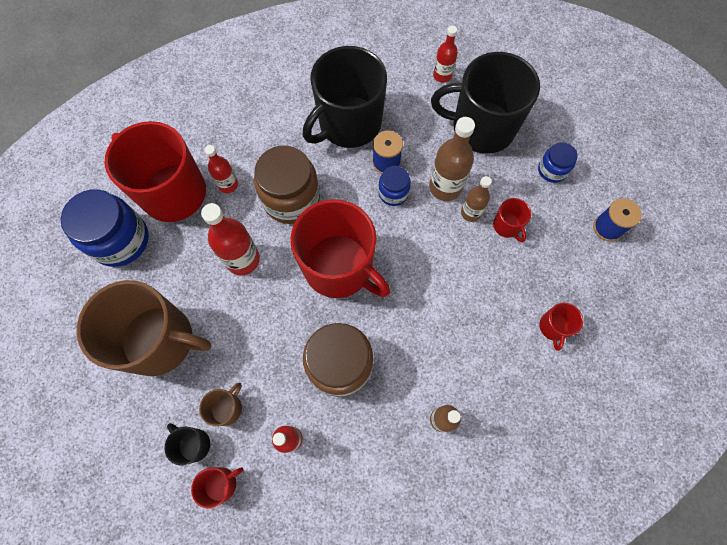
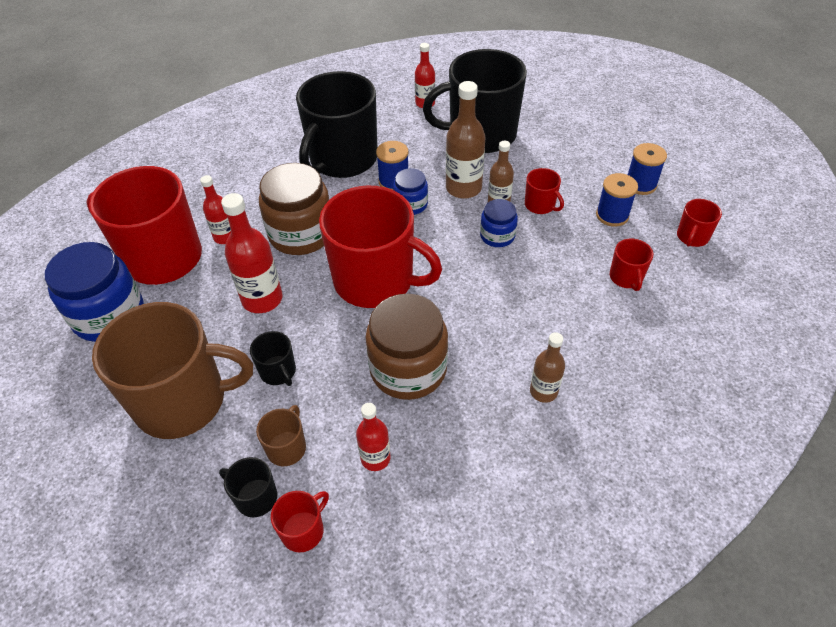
camera: 15 degrees left, 20 degrees down
blue jar [538,142,578,183] -> blue jar moved to [480,199,518,247]
none -> black mug [250,331,296,386]
none -> blue spool [596,173,638,227]
none -> red mug [677,199,722,247]

